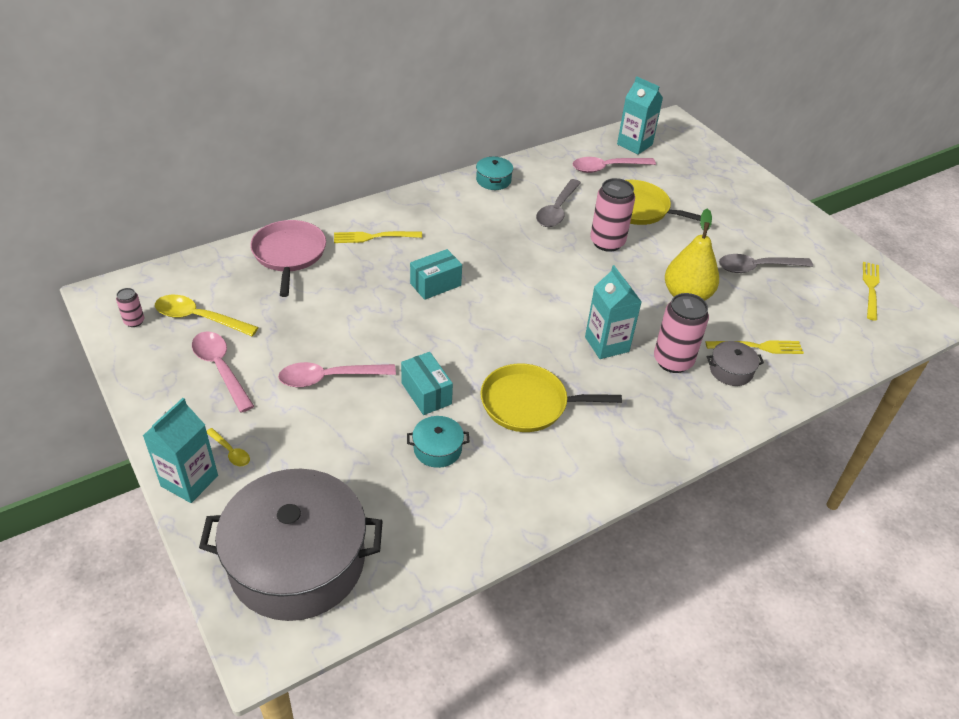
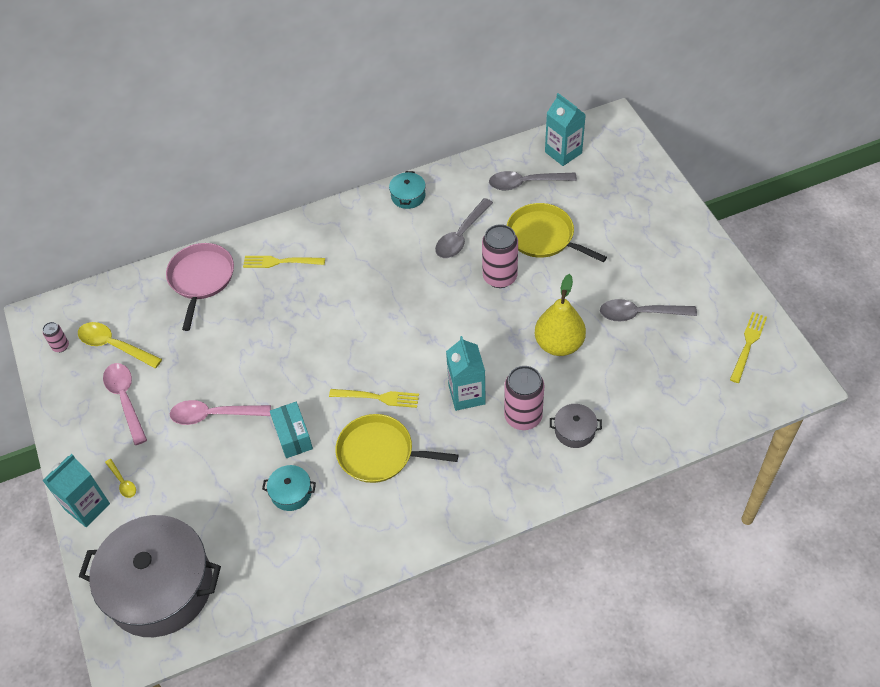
camera: 15 degrees right, 10 degrees up
turquoise box [410,249,462,300] -> none
pink spoon [572,157,656,173] -> grey spoon [489,171,577,190]
yellow fork [705,340,804,354] -> yellow fork moved to [329,389,419,408]

